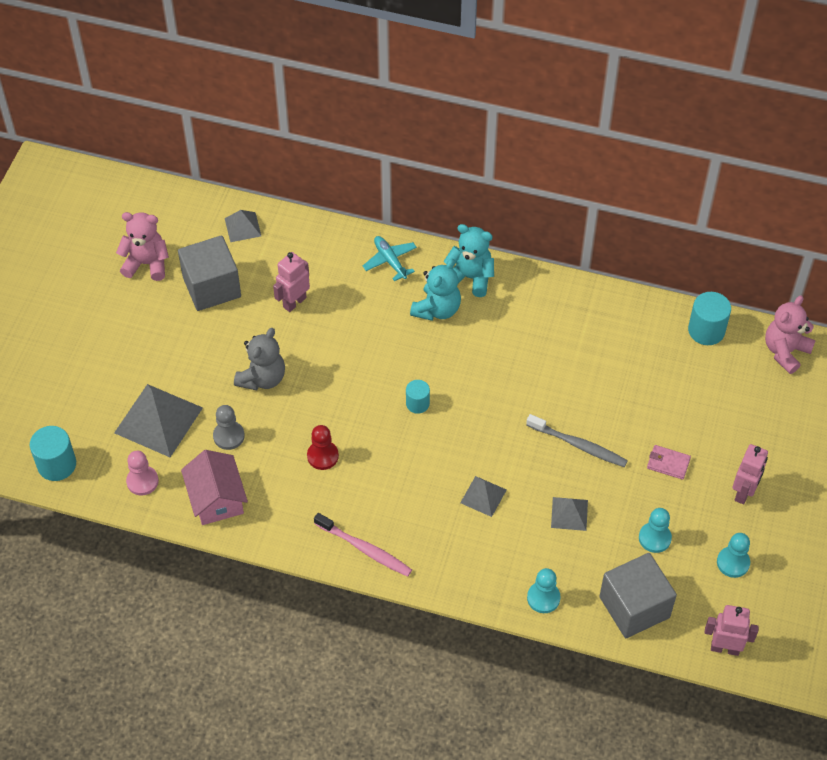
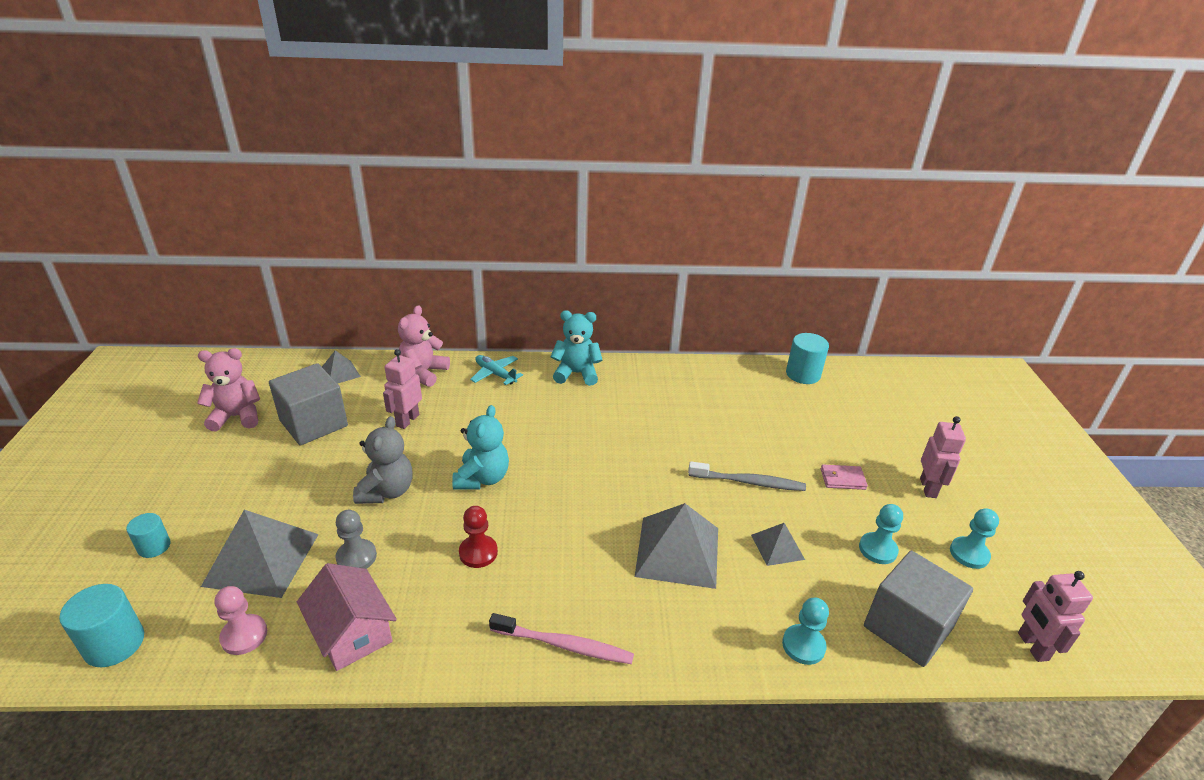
camera: 20 degrees left, 20 degrees down
turquoise cylinder [406,380,430,414] -> turquoise cylinder moved to [126,513,171,558]
turquoise teddy bear [410,258,461,321] -> turquoise teddy bear moved to [452,405,509,489]
grey pyramid [460,476,506,517] -> grey pyramid [635,503,718,589], size x1.90
pink robot [704,605,759,656] -> pink robot turned 90 degrees counterclockwise [1018,571,1093,662]
pink teddy bear [765,296,816,374] -> pink teddy bear moved to [398,305,450,387]

